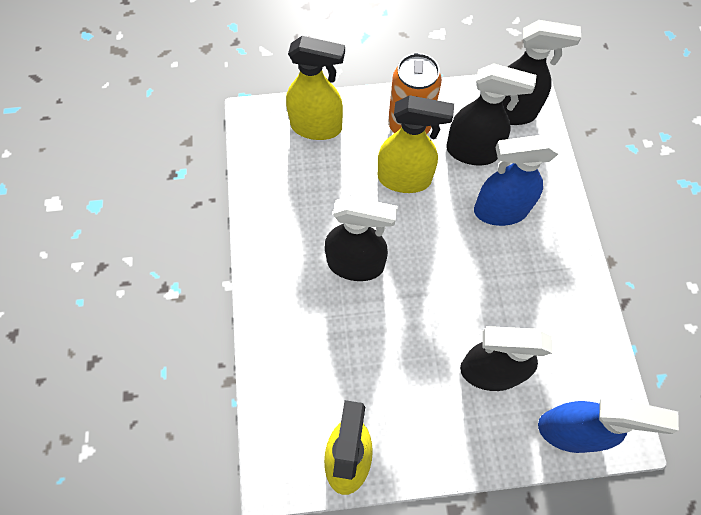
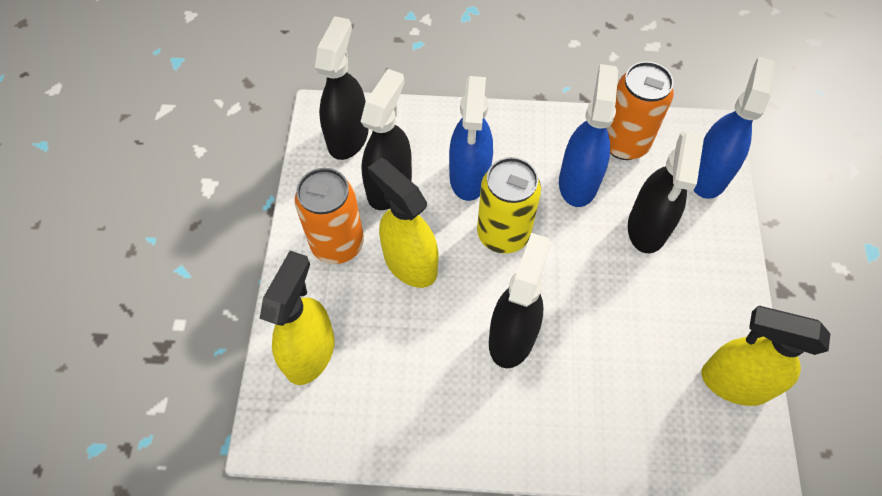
camera: 80 degrees left, 5 degrees down
yellow spray bottle [378,95,454,193] -> yellow spray bottle turned 60 degrees counterclockwise [368,158,439,288]
none -> yellow can [477,157,541,254]
none -> blue spray bottle [559,64,618,207]
none -> orange can [607,61,674,160]

